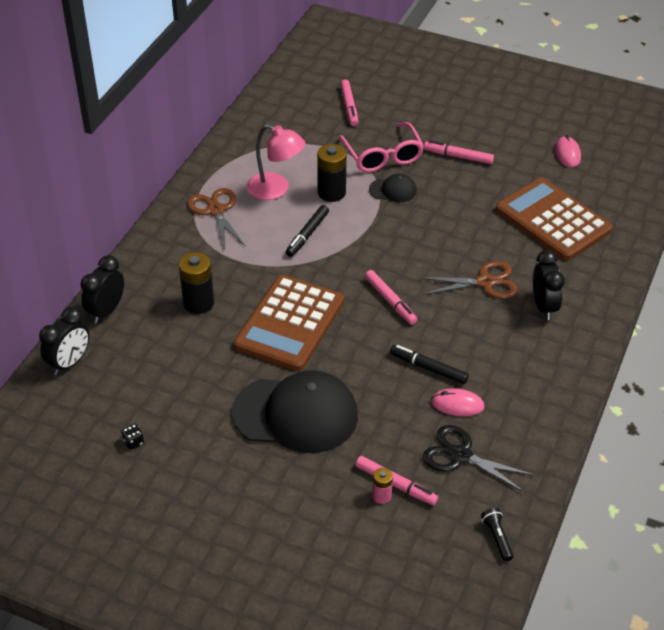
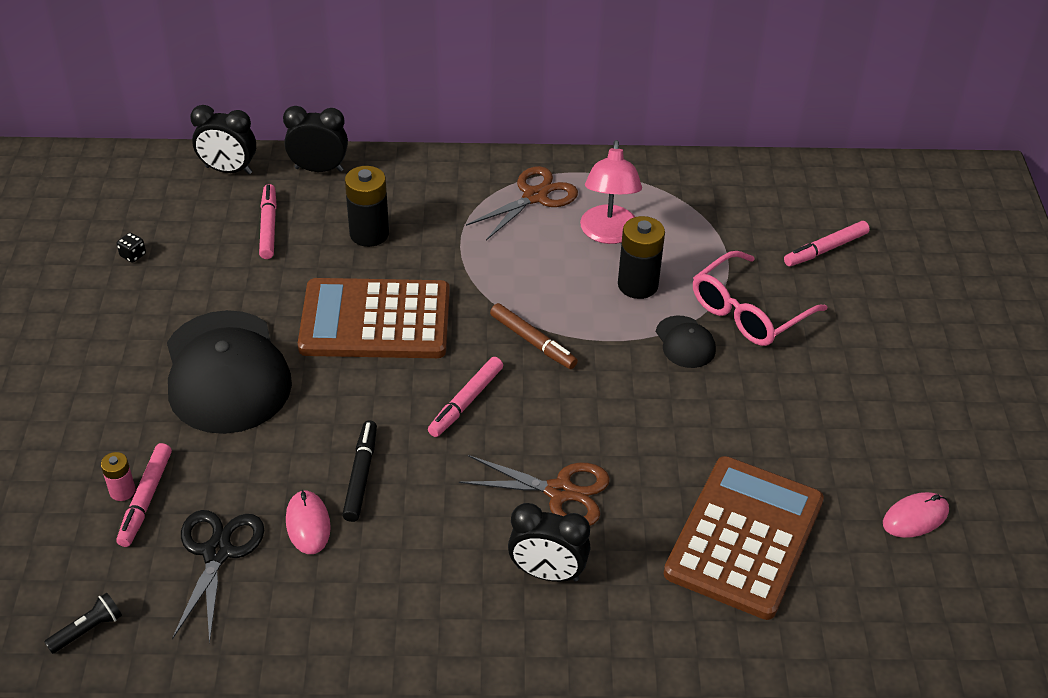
camera: 65 degrees right, 0 degrees up
black marker [286,205,329,257] -> none
brown scissors [419,261,518,299] -> brown scissors turned 45 degrees counterclockwise [459,455,610,526]
pink marker [424,140,494,164] -> pink marker moved to [259,184,277,259]
black clock [533,250,565,320] -> black clock turned 45 degrees clockwise [508,503,590,582]
none -> brown marker [490,303,578,369]

